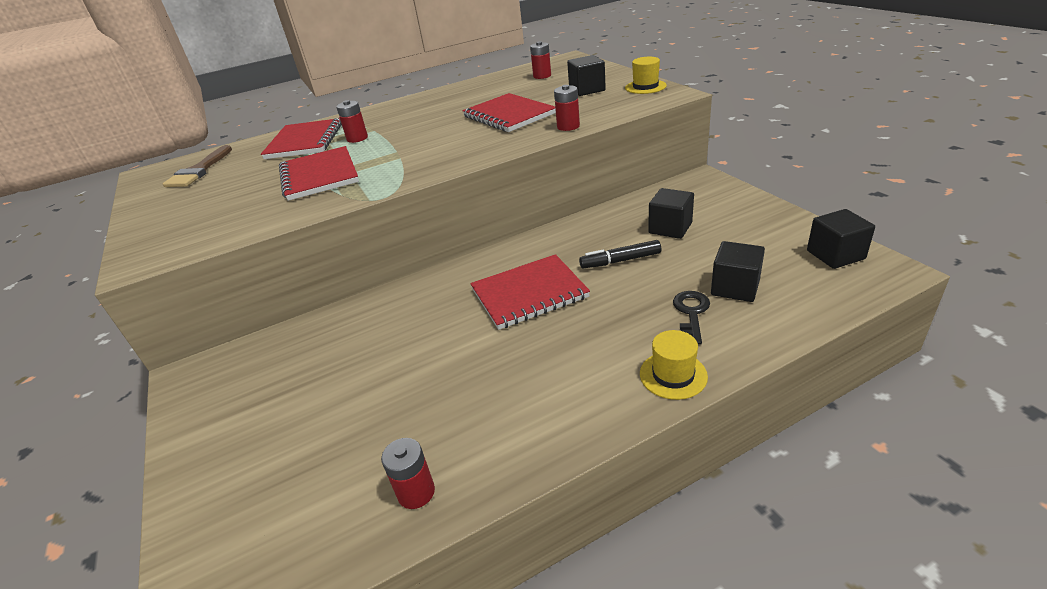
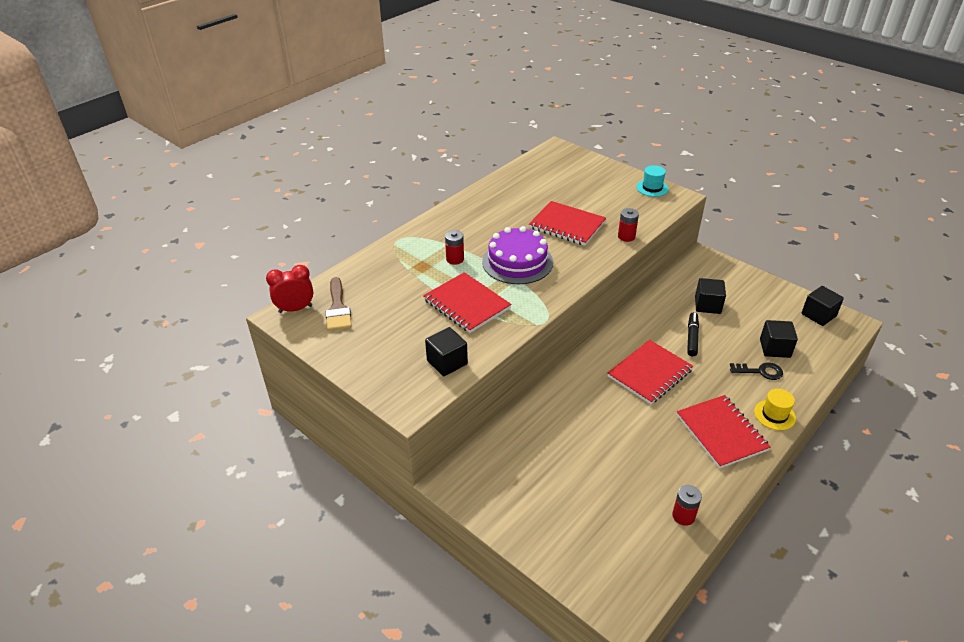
camera: 25 degrees left, 5 degrees up
red notebook [261,118,342,159] -> red notebook moved to [677,395,771,469]
red battery [530,41,551,79] -> none
black cube [567,55,606,96] -> black cube moved to [425,327,468,376]
black marker [579,240,661,268] -> black marker turned 135 degrees clockwise [687,312,699,356]
yellow hat [625,57,667,94] -> turquoise hat [636,165,669,197]
black key [673,291,710,345] -> black key turned 105 degrees clockwise [730,363,783,380]
none -> red clock [266,265,313,313]
none -> purple cake [482,226,553,284]

